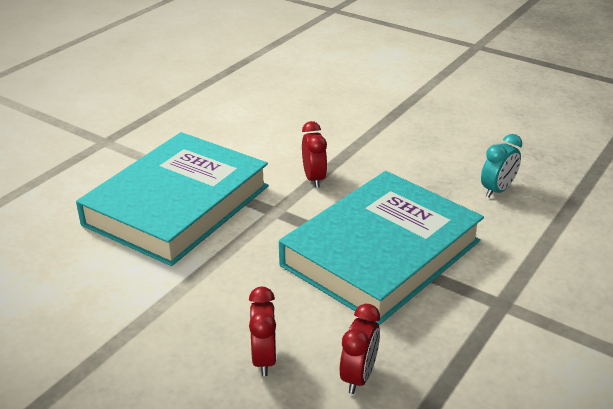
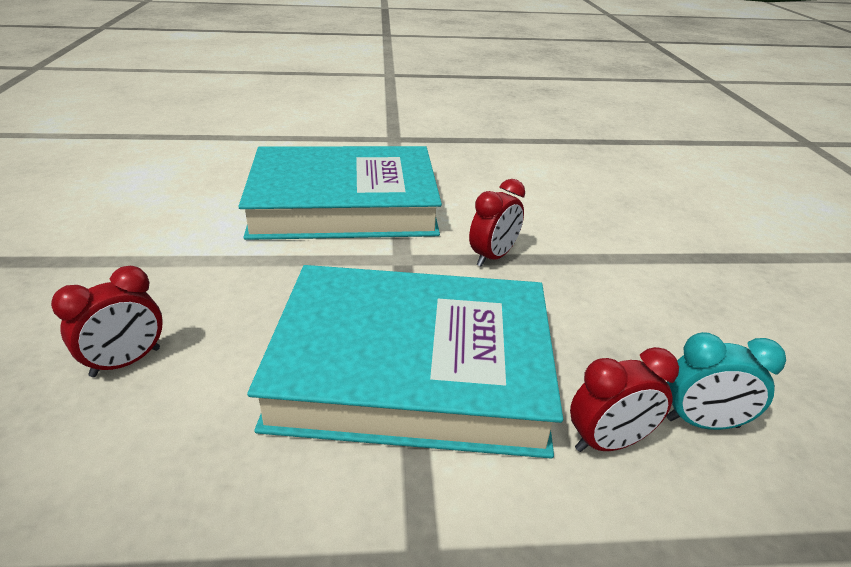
camera: 50 degrees right, 0 degrees up
red clock [340,304,380,394] -> red clock moved to [570,347,679,452]

